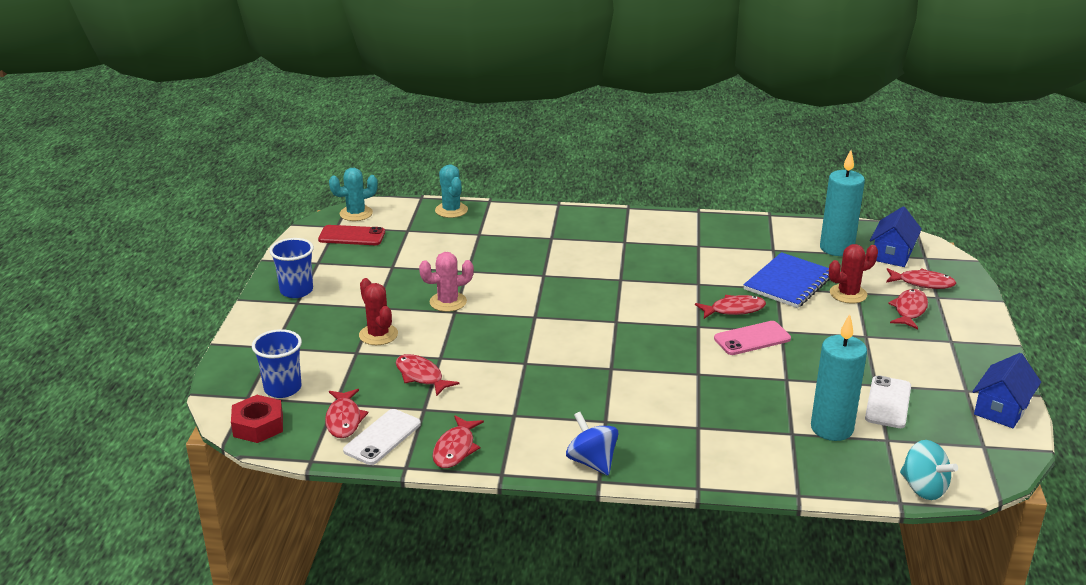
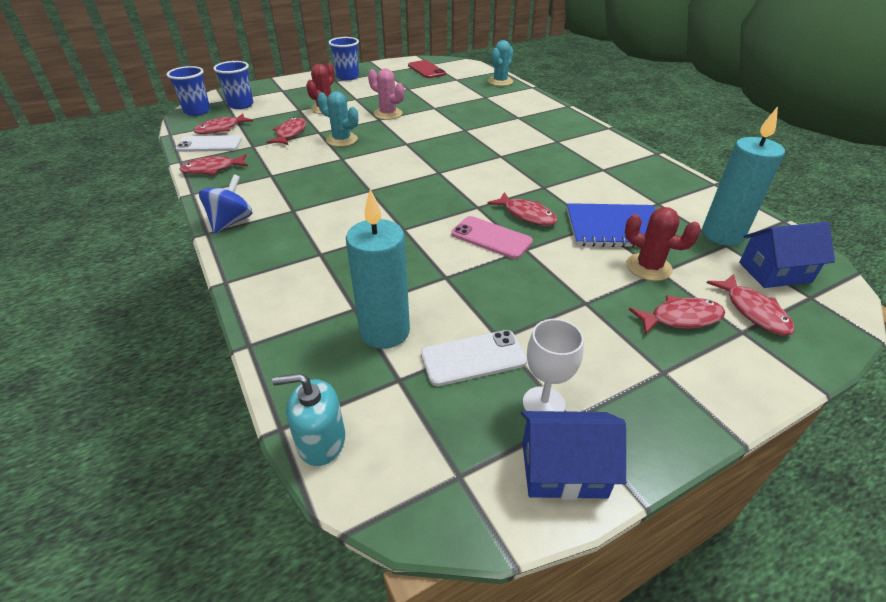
camera: 55 degrees right, 10 degrees up
red nut [231,395,283,443] -> blue cup [166,66,210,116]
turquoise cactus [329,168,378,221] -> turquoise cactus moved to [317,91,358,147]
turquoise spinning top [900,440,958,500] -> turquoise soap dispenser [272,373,345,466]
none -> white goblet [523,319,584,411]

